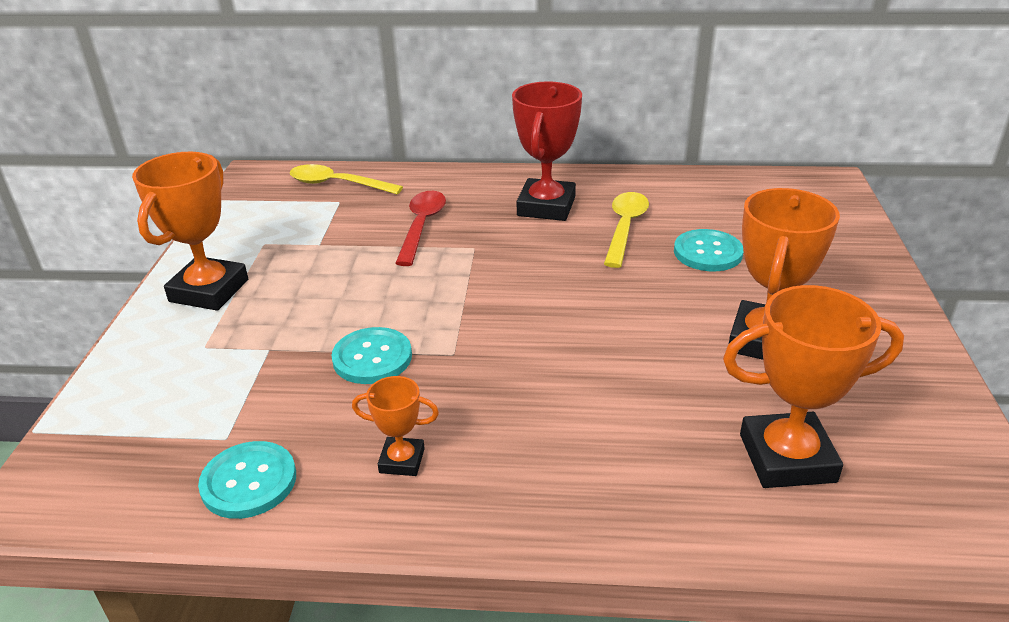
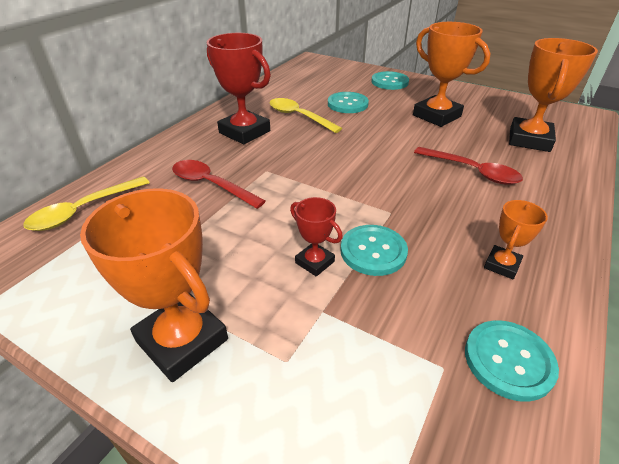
camera: 65 degrees left, 5 degrees up
none -> red trophy [290,197,343,277]
none -> turquoise button [371,71,409,90]
none -> red spoon [414,147,523,184]

